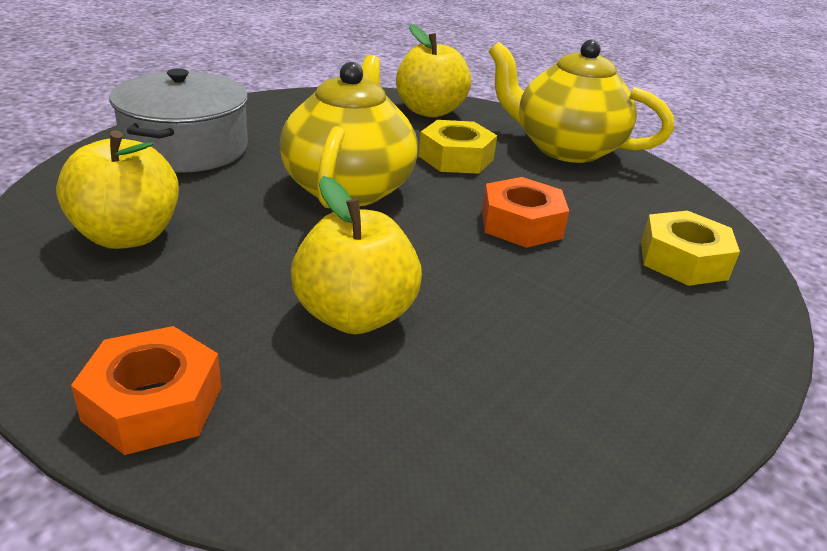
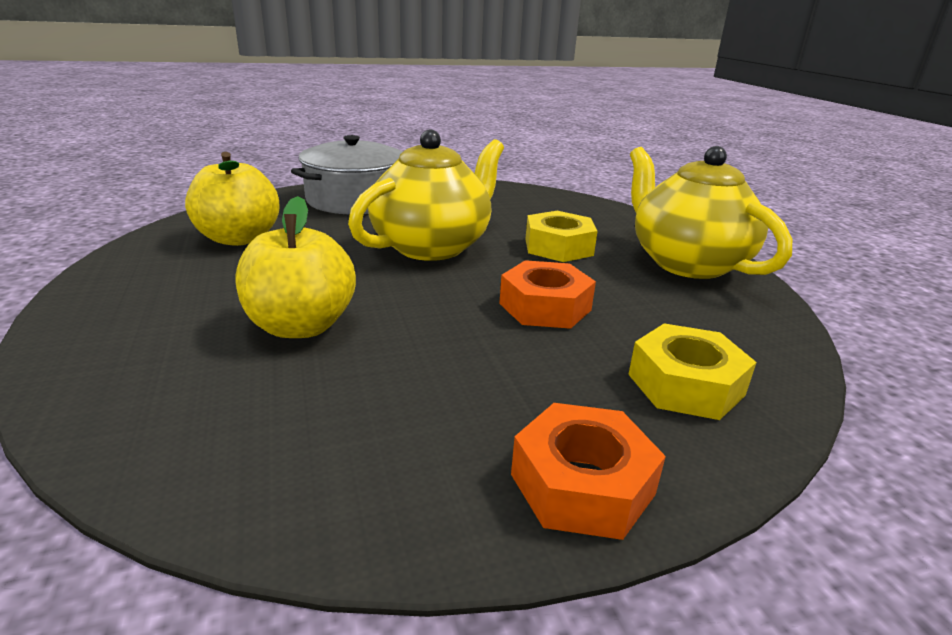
camera: 35 degrees right, 5 degrees down
orange nut [71,326,221,455] -> orange nut moved to [511,403,666,540]
yellow apple [396,24,471,117] -> none

